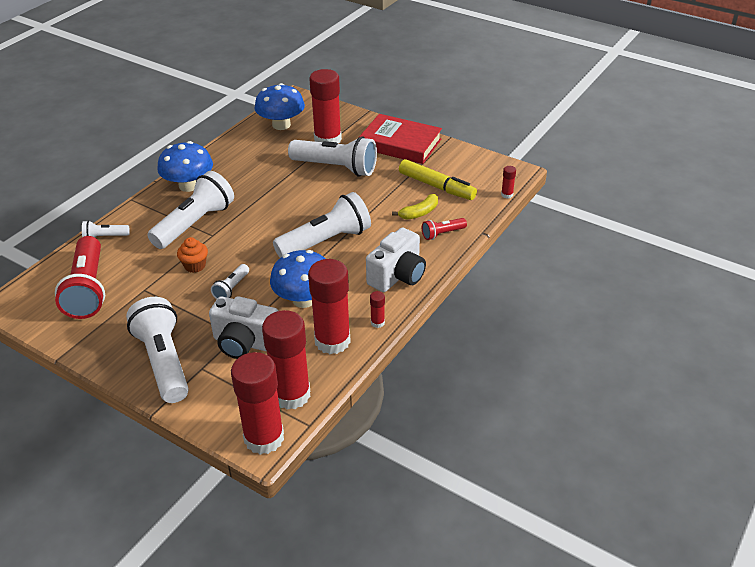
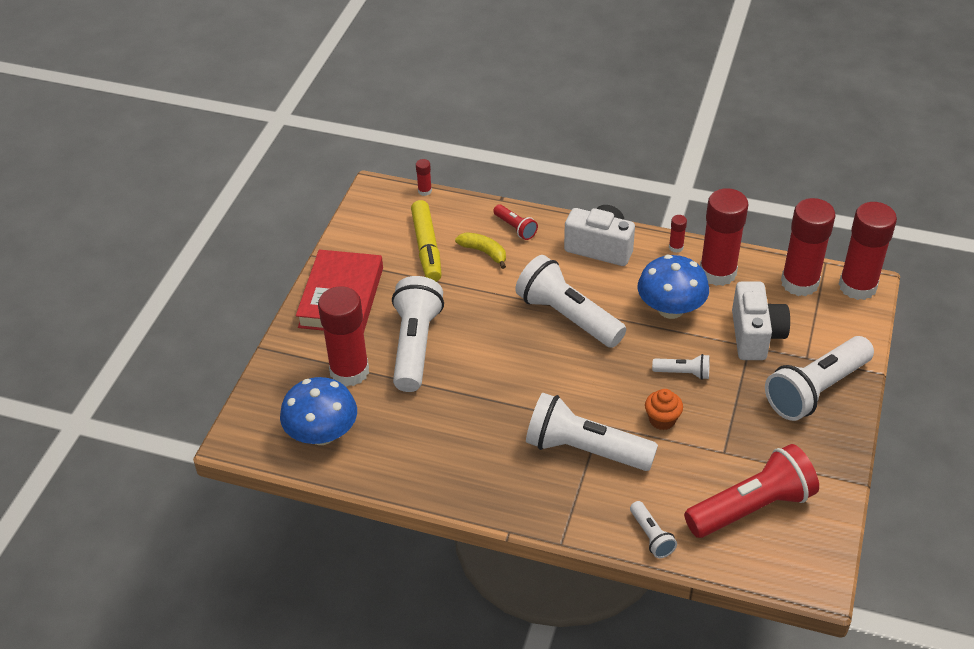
camera: 105 degrees left, 5 degrees up
blue mushroom [157,141,213,192] -> none
yellow marker [399,159,477,200] -> yellow marker turned 150 degrees clockwise [411,200,442,282]

